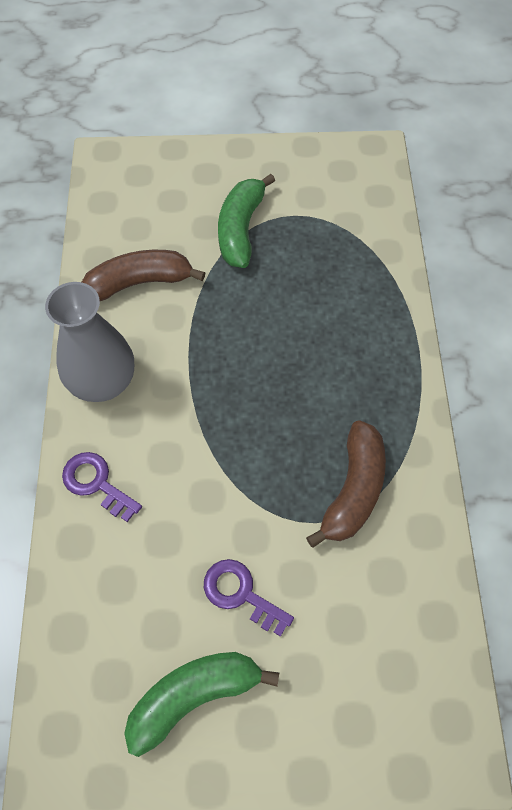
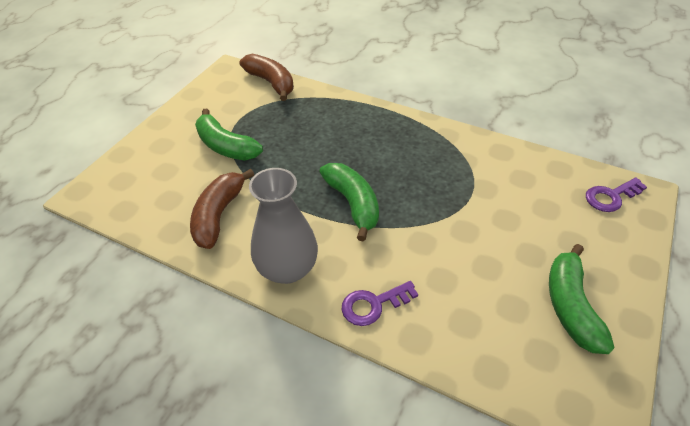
camera: 60 degrees left, 15 degrees down
purple key [204,559,294,637] -> purple key moved to [586,177,647,212]
brown banana [306,420,386,548] -> brown banana moved to [240,54,294,101]
none -> green banana [319,163,379,241]

